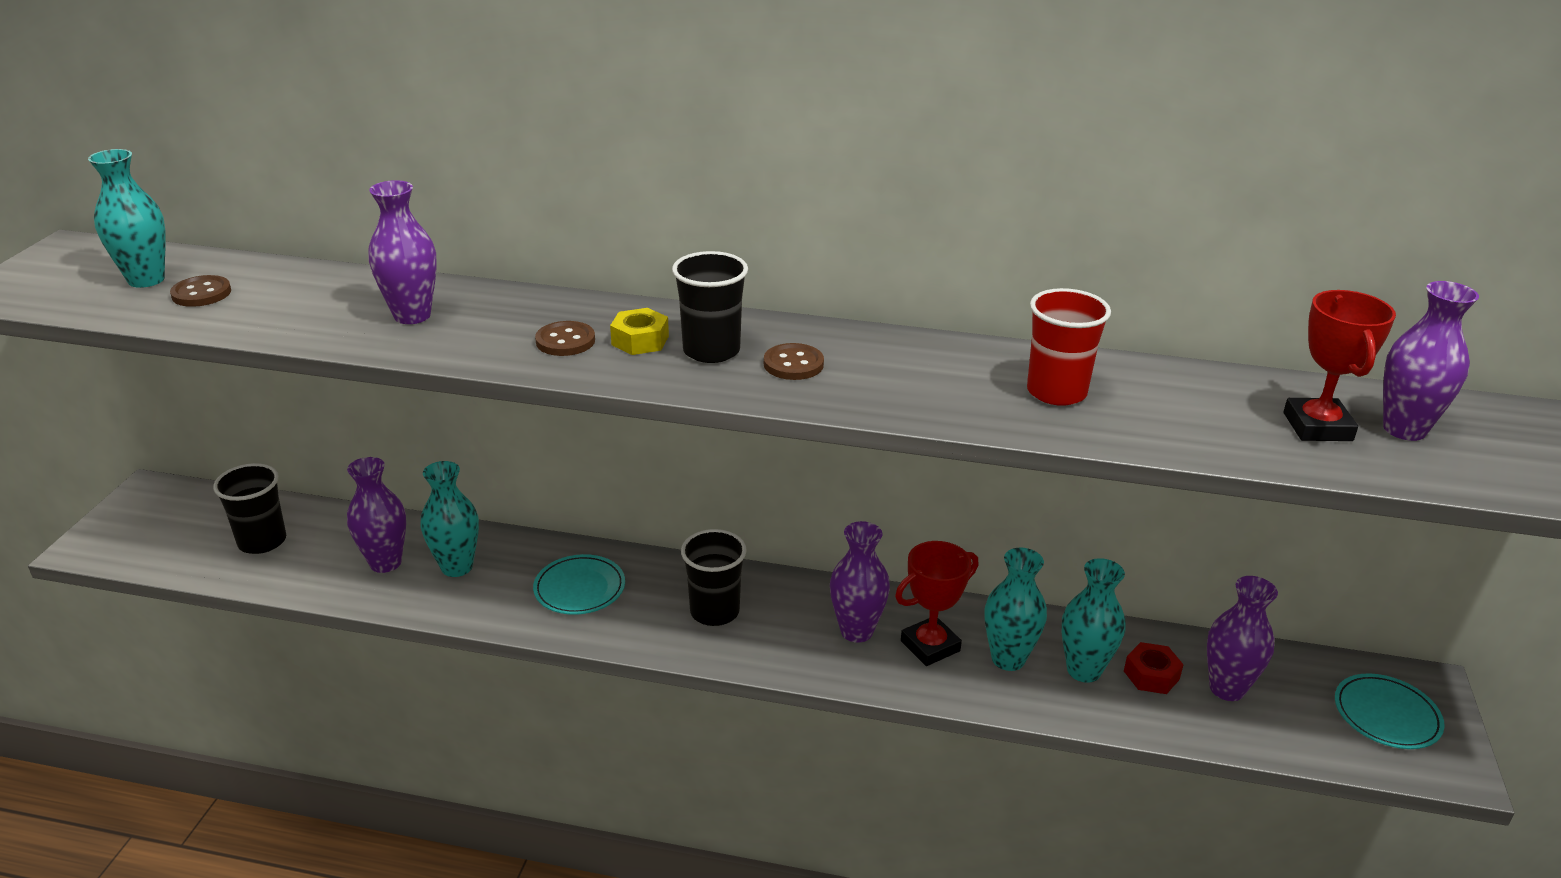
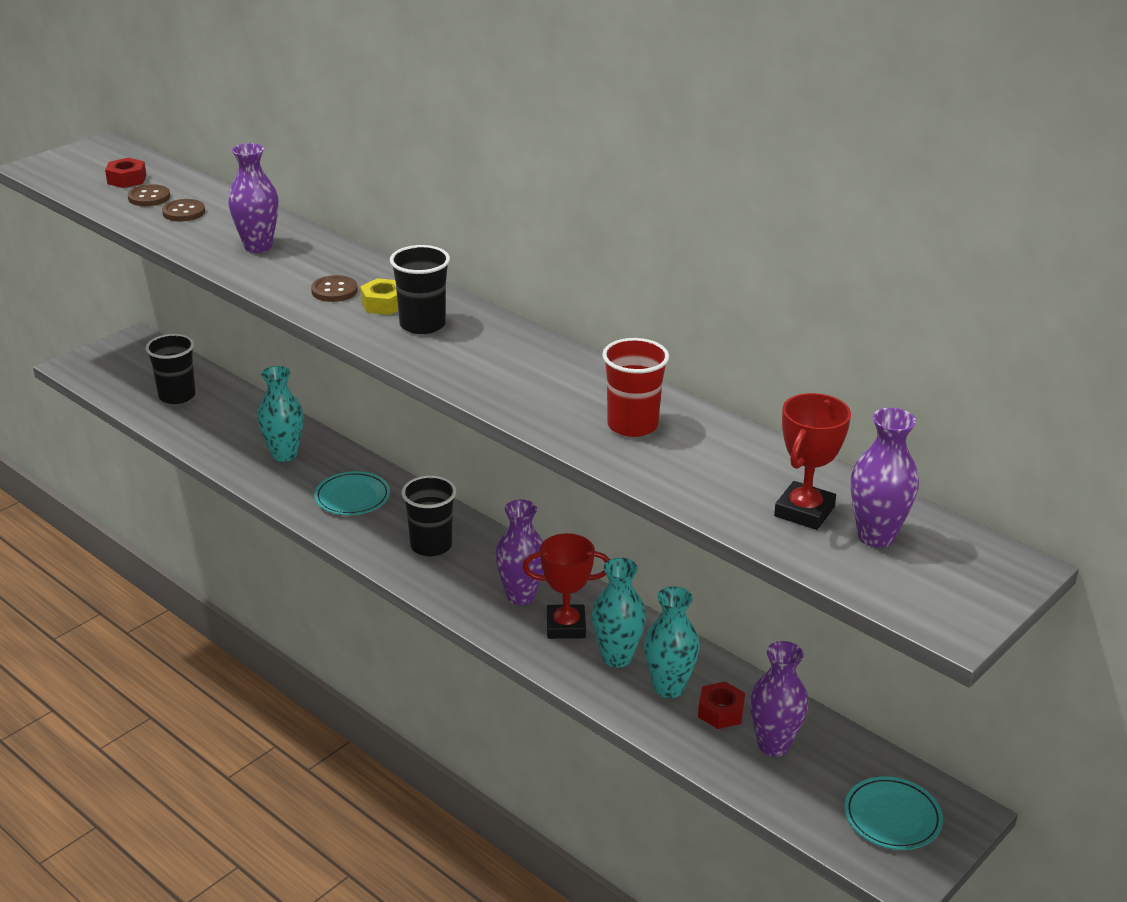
camera: 30 degrees right, 0 degrees up
turquoise vase [88,149,166,288] -> red nut [105,158,146,188]
purple vase [347,457,406,573] -> none
brown button [764,343,824,380] -> brown button moved to [162,199,205,221]

